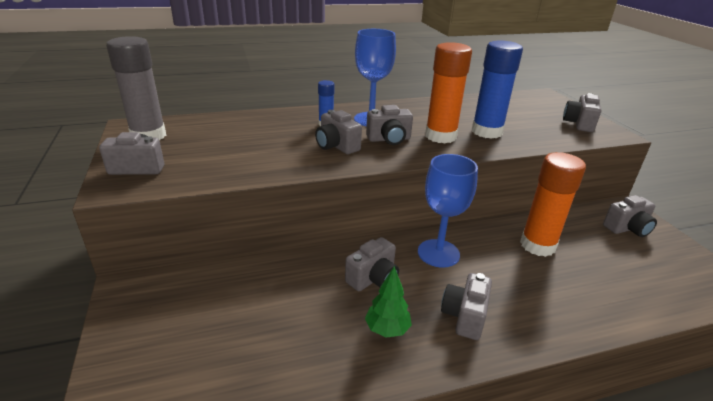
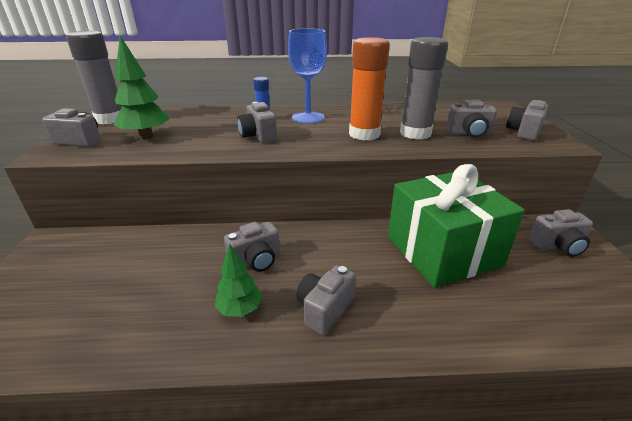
camera: 15 degrees right, 0 degrees up
grey camera [366,105,413,145] -> grey camera moved to [446,100,497,138]
blue goblet [418,154,478,267] -> none
blue glue stick [472,40,523,139] -> grey glue stick [400,37,448,139]
orange glue stick [520,152,586,257] -> green gift [388,164,525,288]
none -> green tree [114,36,170,139]

